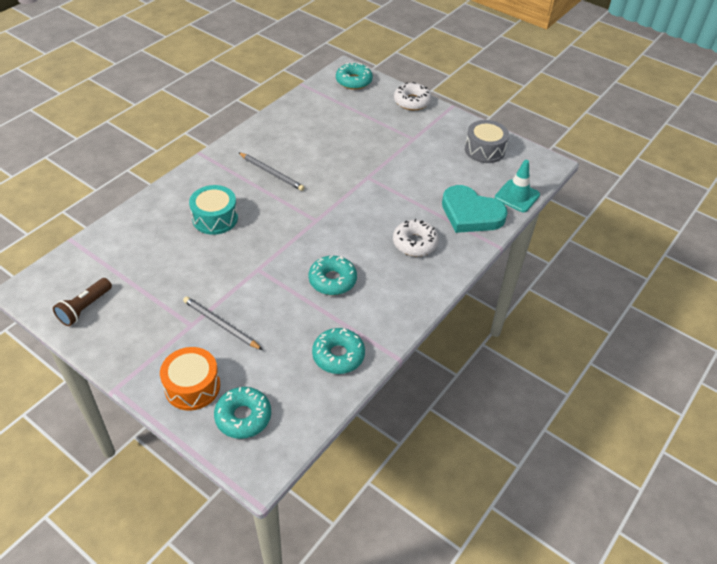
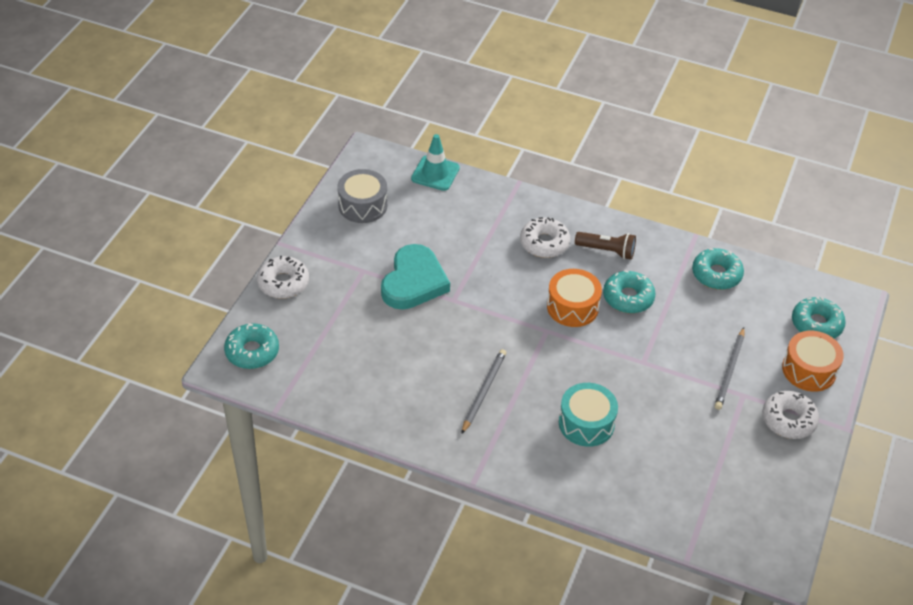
camera: 105 degrees left, 0 degrees up
brown flashlight [53,278,112,326] -> brown flashlight moved to [575,232,636,260]
turquoise heart [442,185,508,233] -> turquoise heart moved to [381,244,450,310]
none -> orange drum [547,269,602,327]
none -> white donut [762,391,819,439]

